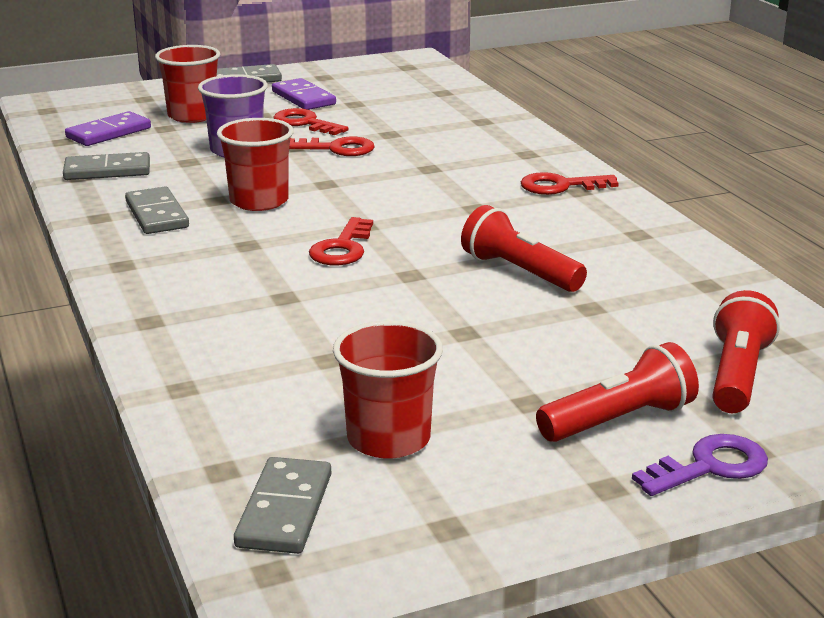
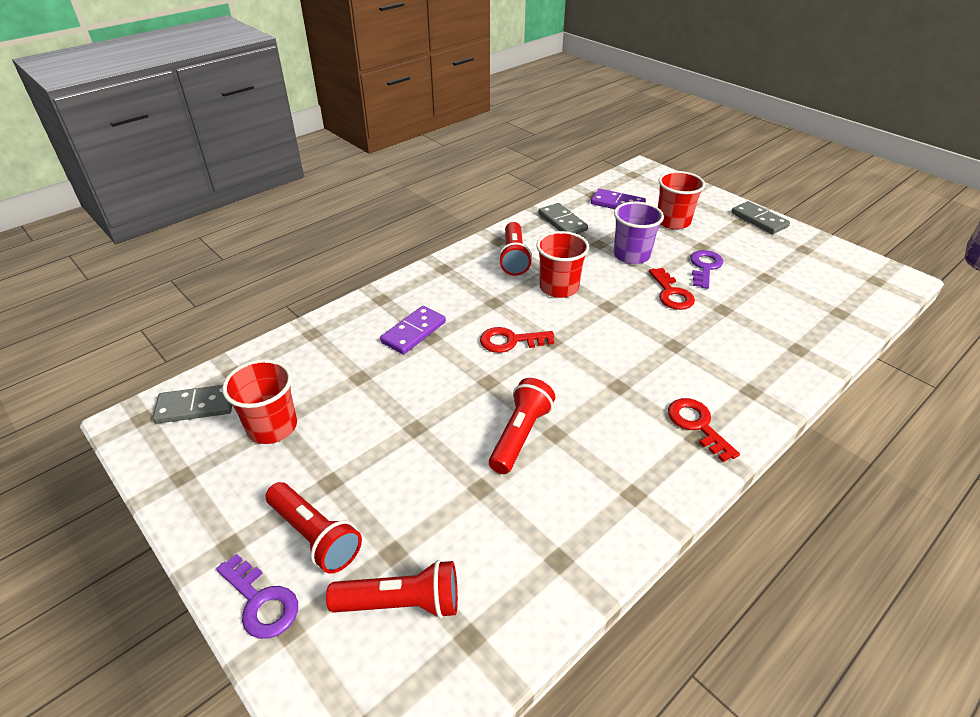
camera: 70 degrees right, 15 degrees up
grey domino [125,187,189,234] -> red flashlight [499,222,532,276]
purple domino [272,78,336,110] -> purple domino moved to [380,306,446,355]
red key [273,108,349,135] -> purple key [690,250,723,289]

